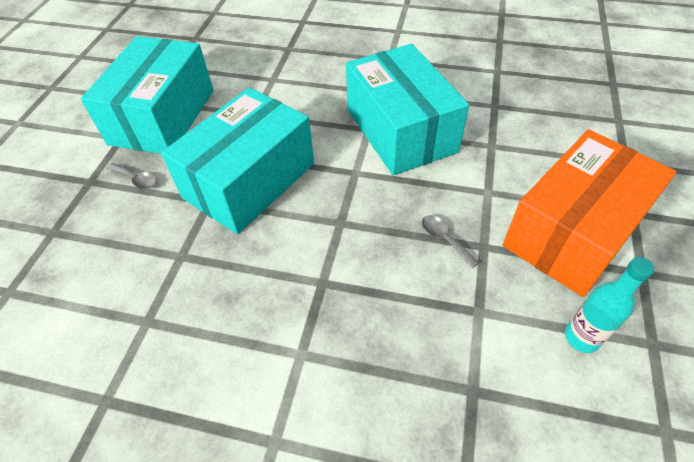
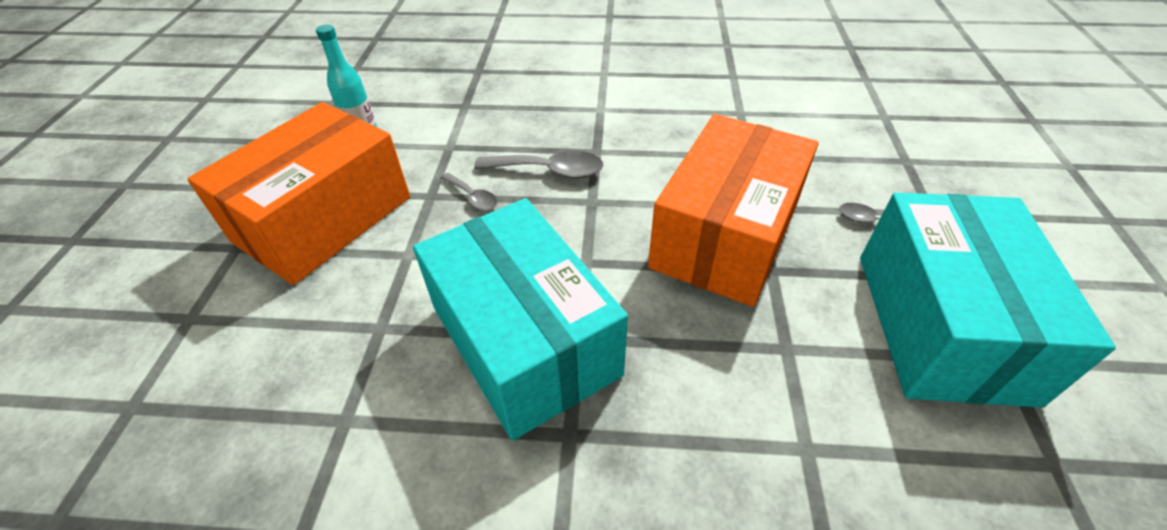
camera: 170 degrees right, 5 degrees down
turquoise box [161,87,314,234] -> orange box [648,114,819,307]
none -> grey spoon [474,151,604,178]

